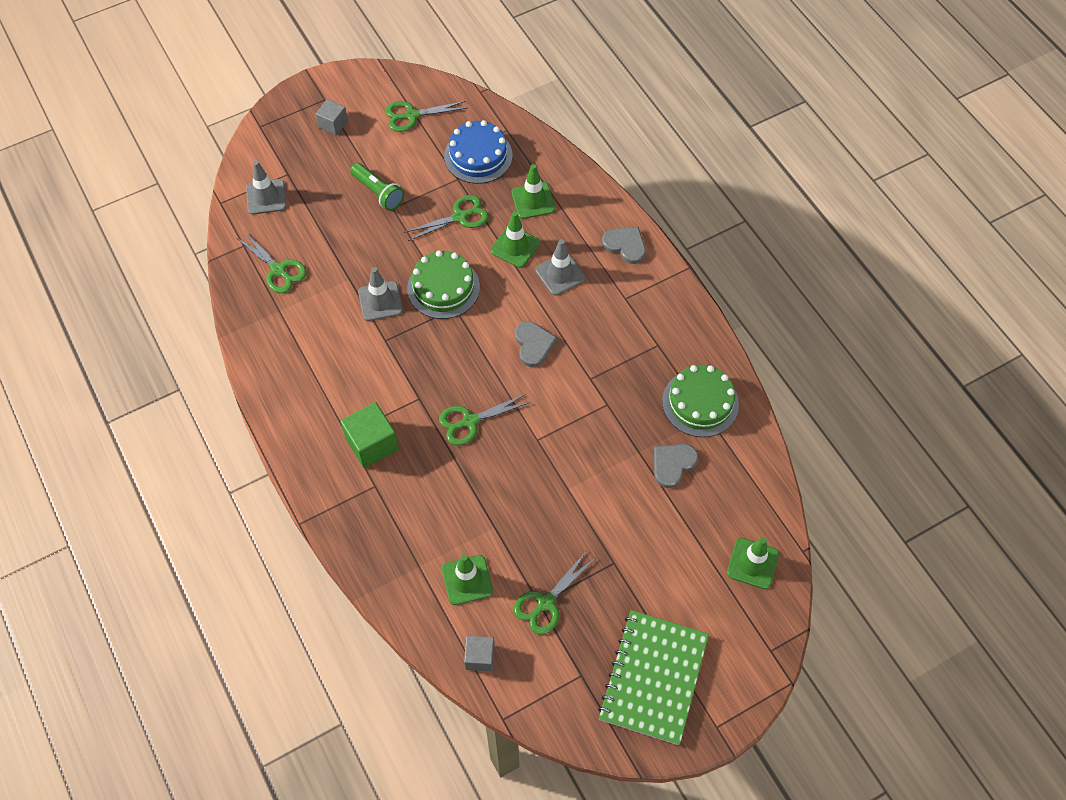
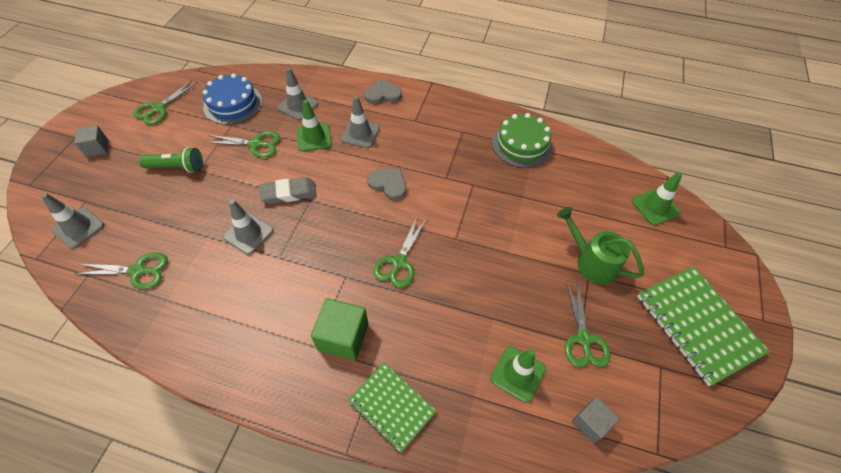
camera: 45 degrees left, 5 degrees down
green scissors [404,195,489,241] -> green scissors turned 75 degrees clockwise [205,131,280,158]
green cake [407,250,480,319] -> grey eraser [259,177,316,204]
green traffic cone [512,164,555,219] -> grey traffic cone [277,67,319,120]
grey heart [654,444,698,488] -> none
none -> green notebook [348,363,436,453]
none -> green watering can [557,207,644,284]

